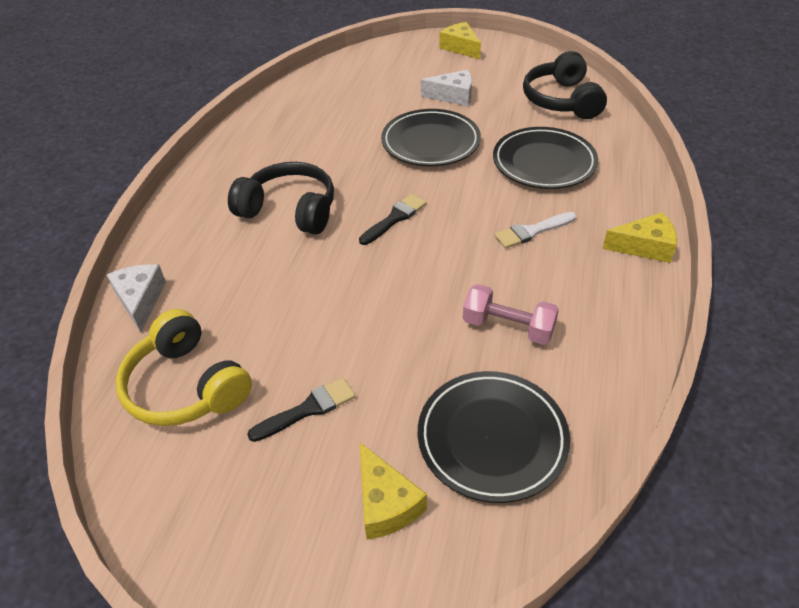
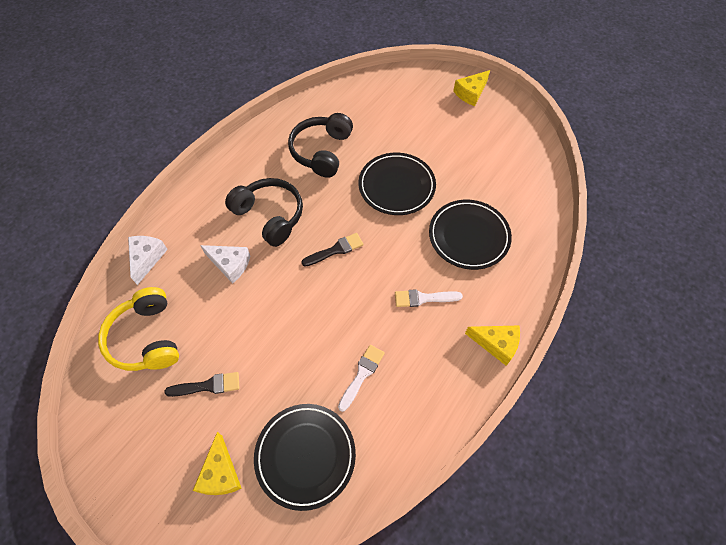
camera: 20 degrees right, 15 degrees up
white cheese [421,70,472,106] -> white cheese moved to [200,245,250,284]
yellow cheese [439,22,481,59] -> yellow cheese turned 120 degrees counterclockwise [453,70,490,106]
pink dumbbell [463,284,559,345] -> white brush [338,345,385,412]
black headphones [523,51,607,119] -> black headphones moved to [288,113,353,178]

